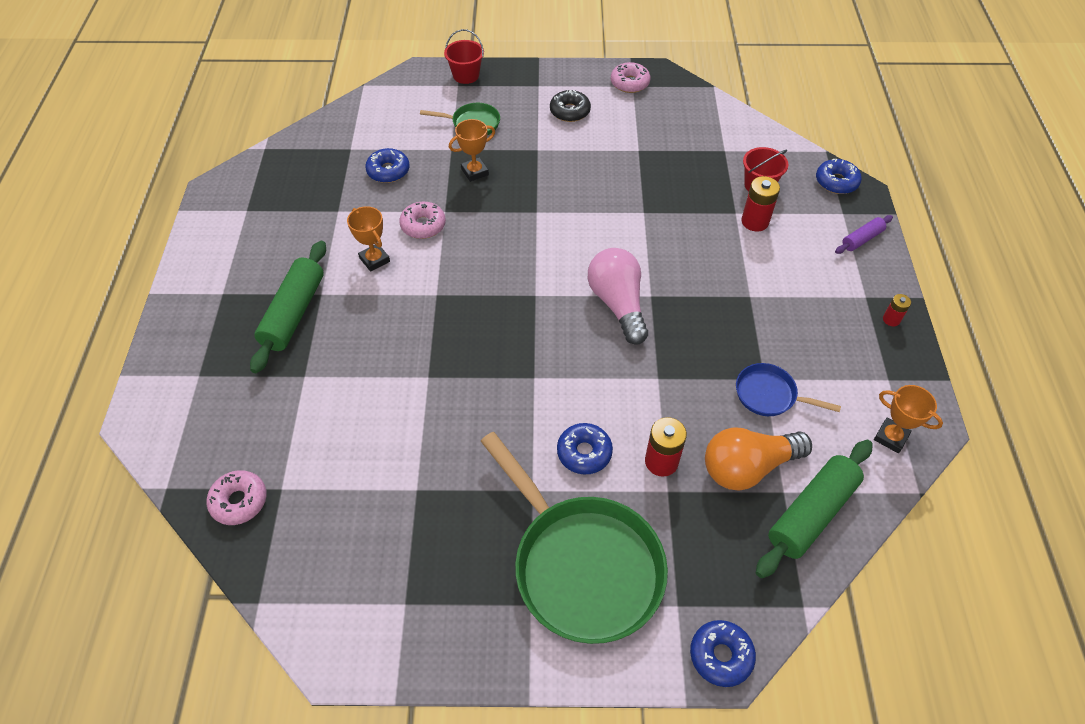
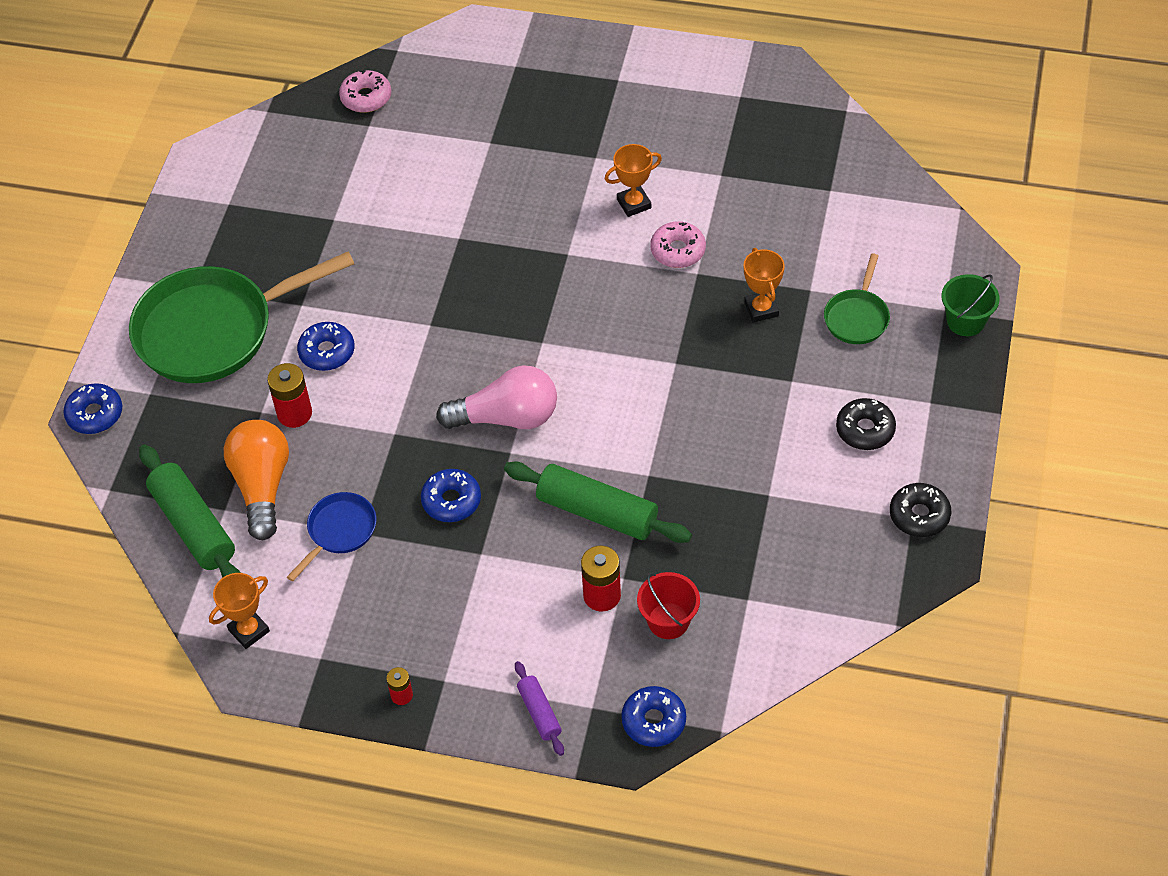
camera: 105 degrees right, 0 degrees up
green rolling pin [250,241,326,373] -> green rolling pin moved to [504,461,692,543]
blue donut [365,148,409,183] -> blue donut moved to [421,469,481,522]
red bucket [444,29,484,84] -> green bucket [941,274,1000,336]
pink donut [611,62,651,93] -> black donut [890,483,951,537]

